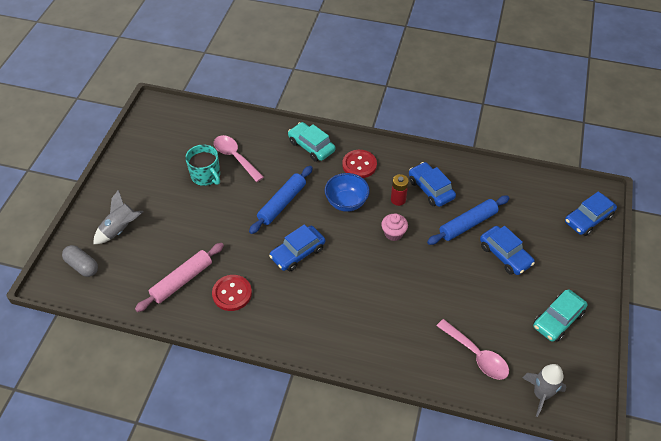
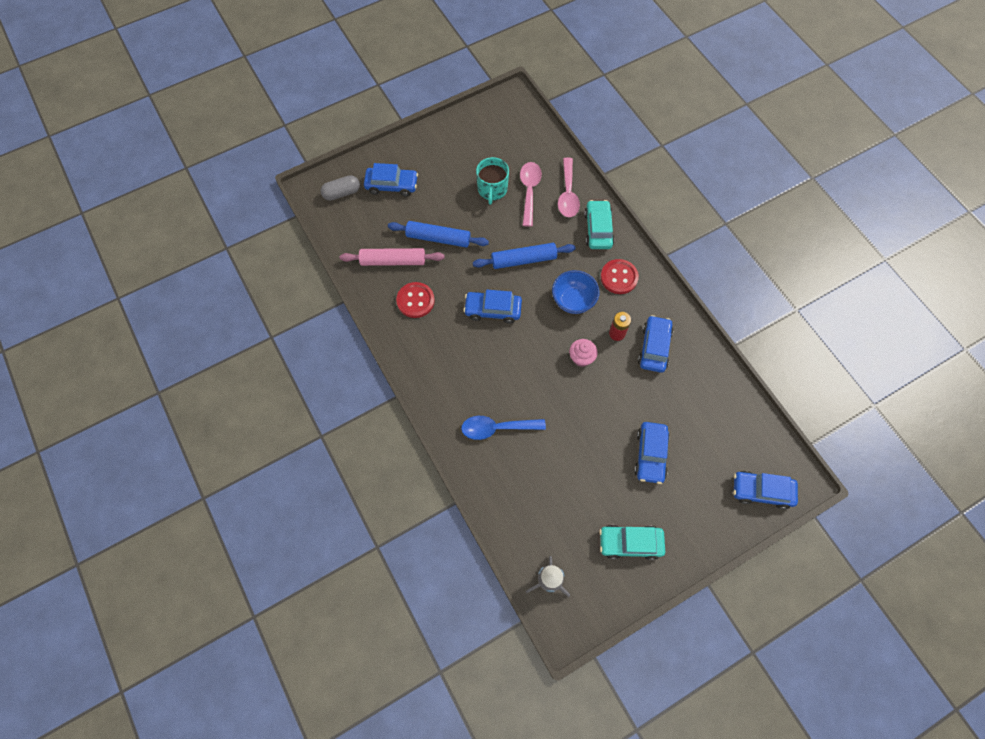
camera: 45 degrees right, 15 degrees up
grey capsule [62,245,98,277] -> grey capsule turned 75 degrees clockwise [320,175,360,201]
grey rocket [93,190,144,244] -> blue car [364,163,418,197]
blue rolling pin [427,195,509,245] -> blue rolling pin moved to [388,221,489,248]
pink spoon [437,319,509,380] -> pink spoon moved to [558,158,580,217]
none -> blue spoon [461,416,546,440]

